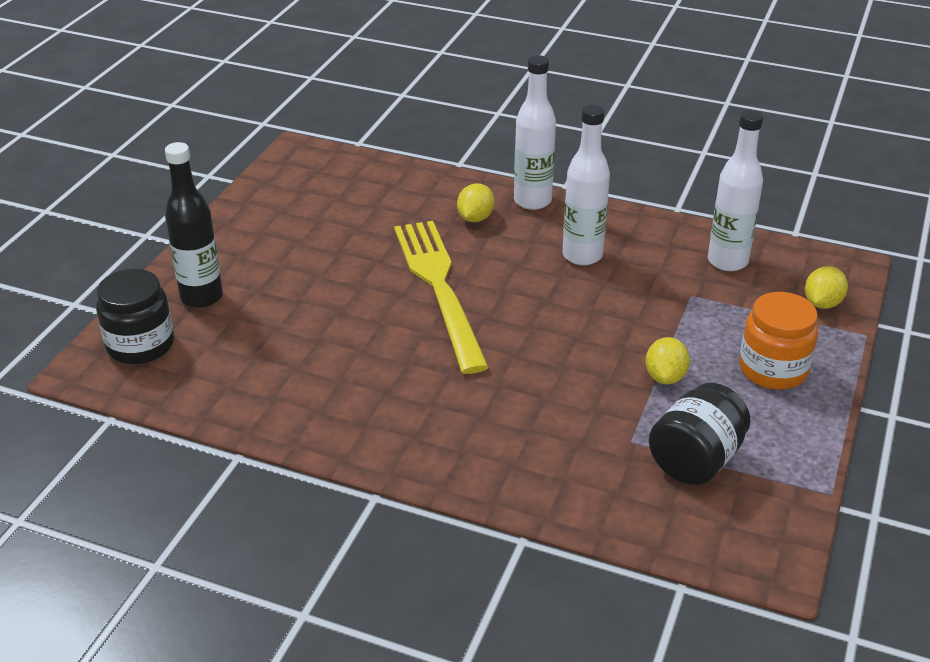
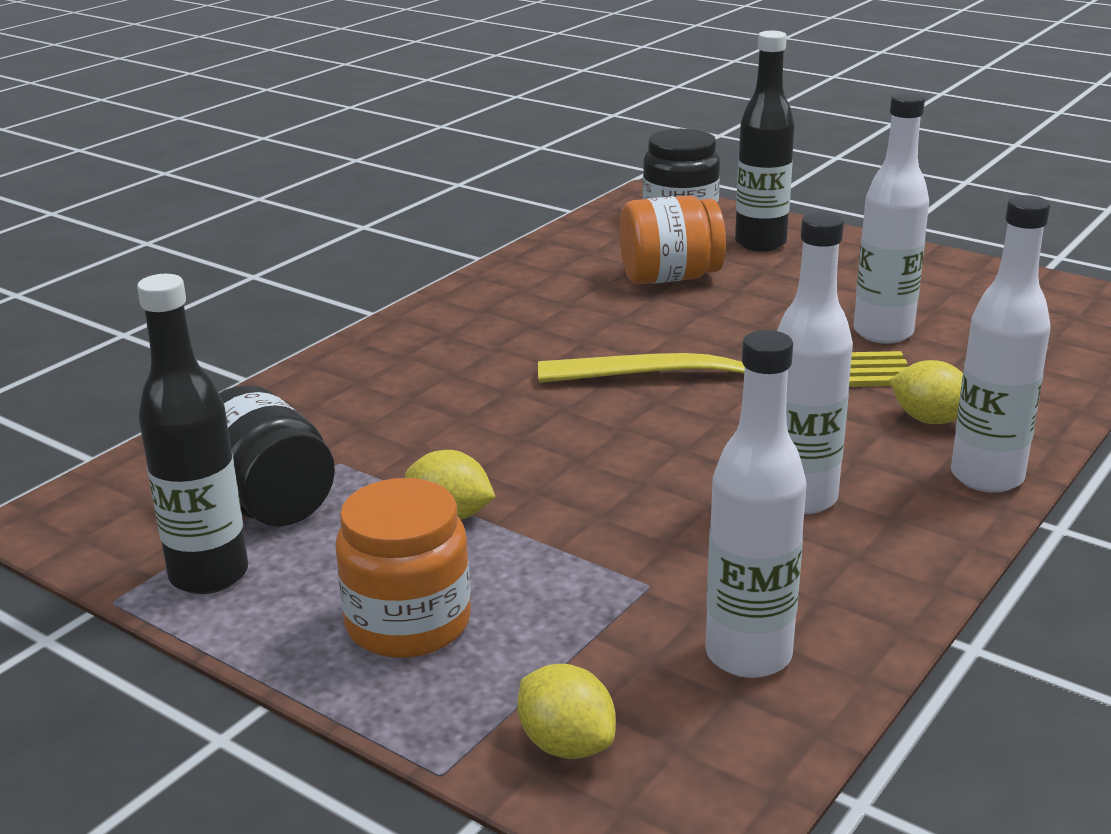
camera: 105 degrees right, 10 degrees down
none -> black bottle [137,274,248,594]
none -> orange jar [620,195,726,284]
none -> white bottle [854,92,929,344]

